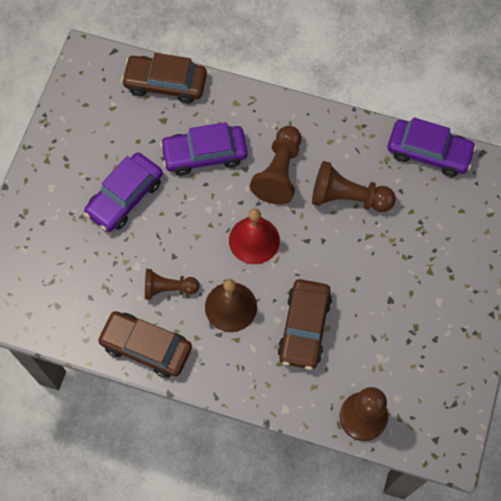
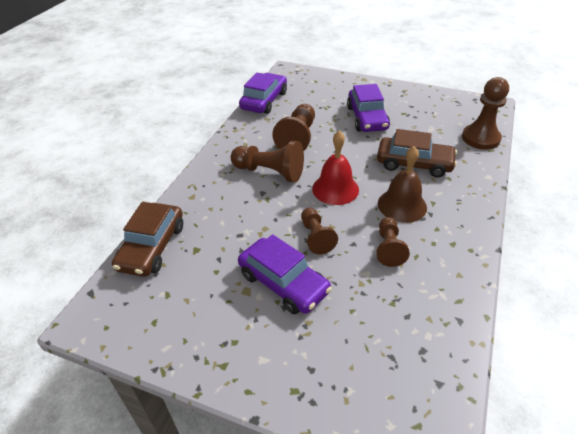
camera: 85 degrees left, 25 degrees down
brown car [97,311,192,378] -> none
purple car [160,122,248,176] -> purple car moved to [347,84,390,132]
none -> brown pawn [301,208,338,255]

